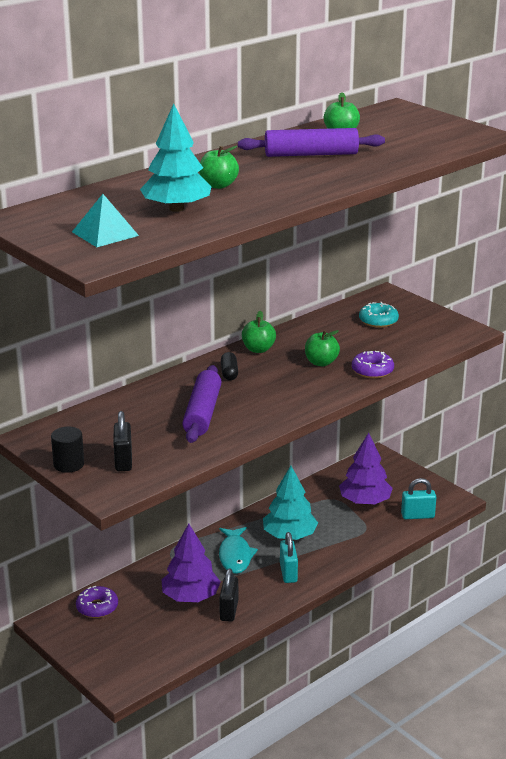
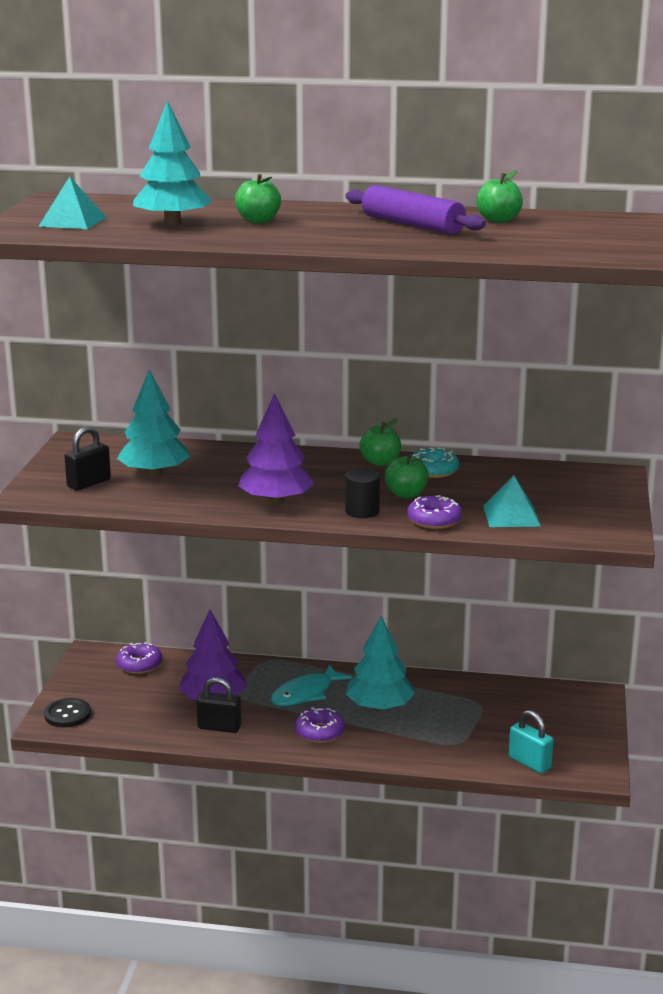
camera: 50 degrees right, 5 degrees down
black cylinder [51,427,84,473] -> black cylinder moved to [345,468,380,518]
purple rolling pin [182,365,221,443] -> none
black padlock [219,568,238,622] -> black padlock turned 45 degrees clockwise [196,677,241,733]
black capsule [221,352,238,380] -> none
turquoise padlock [280,532,298,583] -> purple donut [295,707,345,743]
purple tree [339,433,393,505] -> purple tree moved to [238,393,315,505]
turquoise donut [359,302,399,328] -> turquoise donut moved to [411,447,459,478]
none -> black button [44,698,91,728]
none -> turquoise tree [117,370,190,477]
none -> turquoise pyramid [483,475,541,527]

